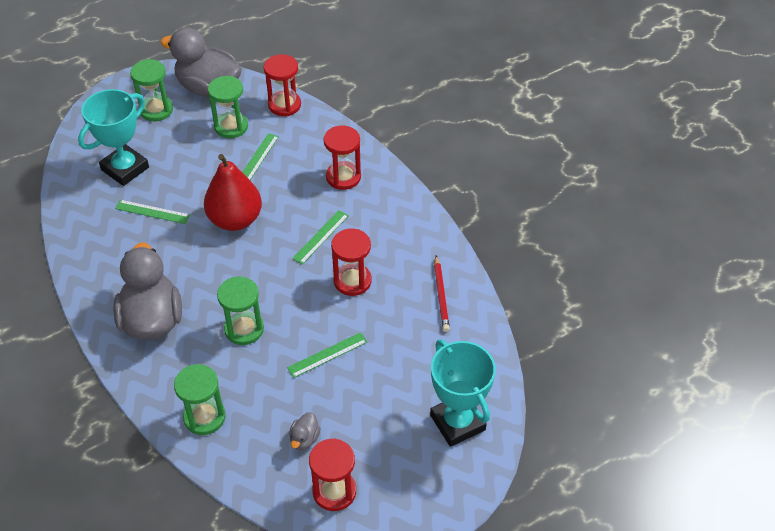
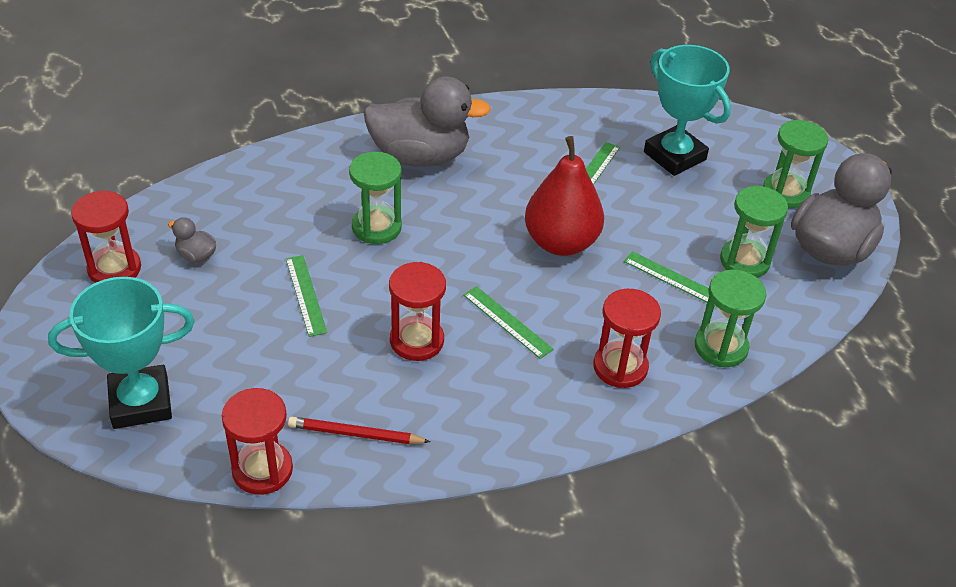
camera: 100 degrees right, 5 degrees down
green hourglass [174,364,226,435] -> green hourglass moved to [695,269,766,367]
red hourglass [264,54,301,116] -> red hourglass moved to [222,388,293,495]

